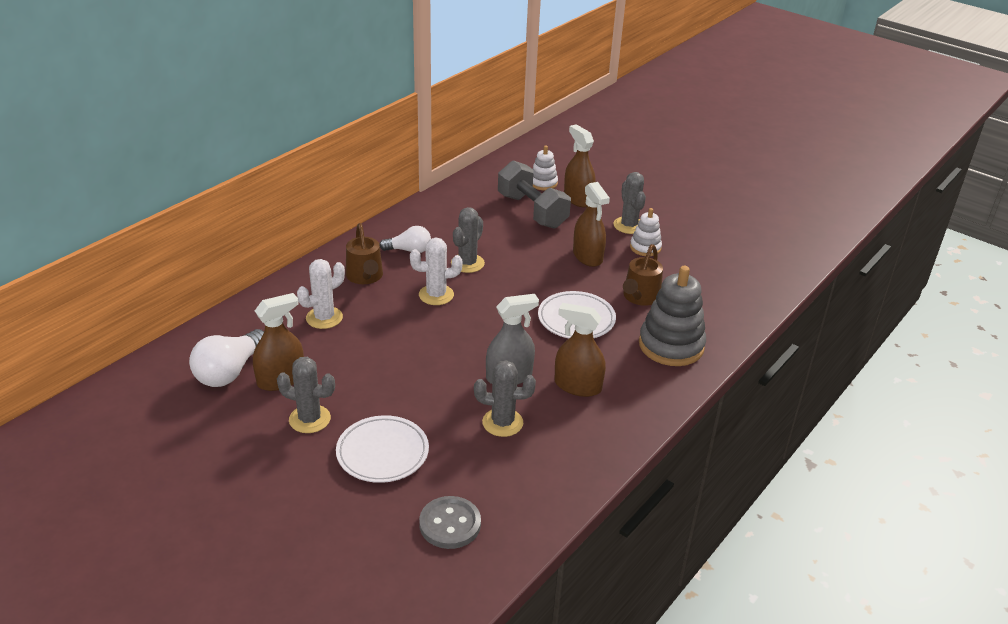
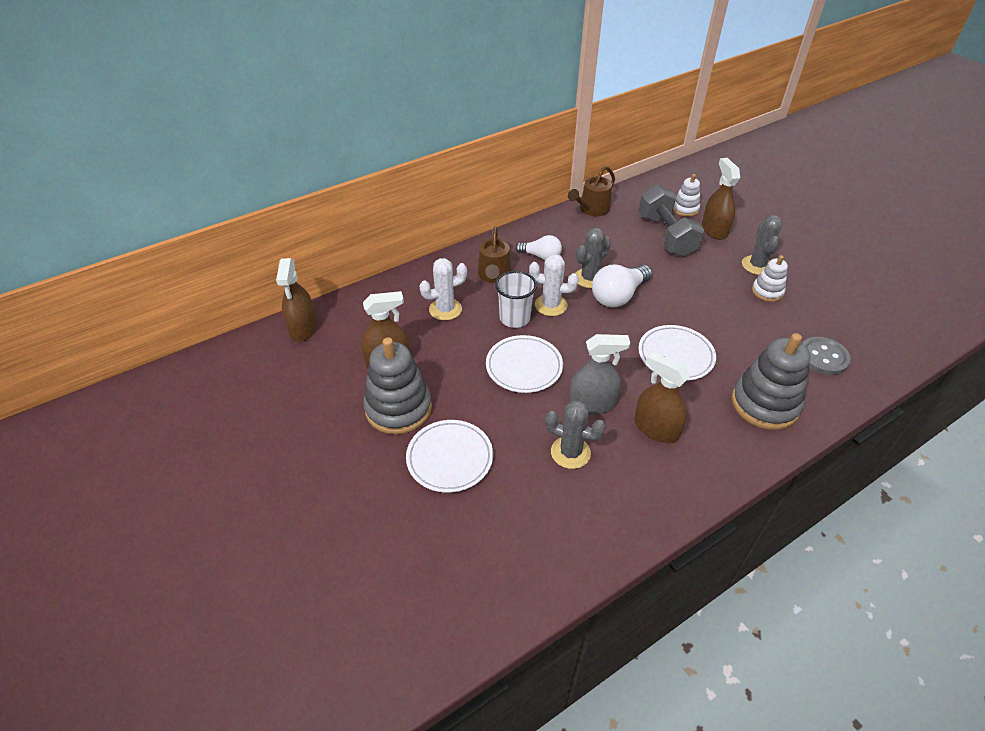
camera: 20 degrees right, 10 degrees up
white light bulb [189,329,264,387] -> white light bulb moved to [592,265,652,307]
grey cactus [277,357,335,433] -> grey stacking toy [363,338,432,435]
grey button [419,496,481,549] -> grey button moved to [803,337,851,375]
brown spray bottle [573,182,610,267] -> brown spray bottle moved to [276,258,317,341]
brown watering can [623,244,663,306] -> brown watering can moved to [568,166,615,216]
none -> white plate [486,335,563,393]
none -> white cup [495,271,537,328]

